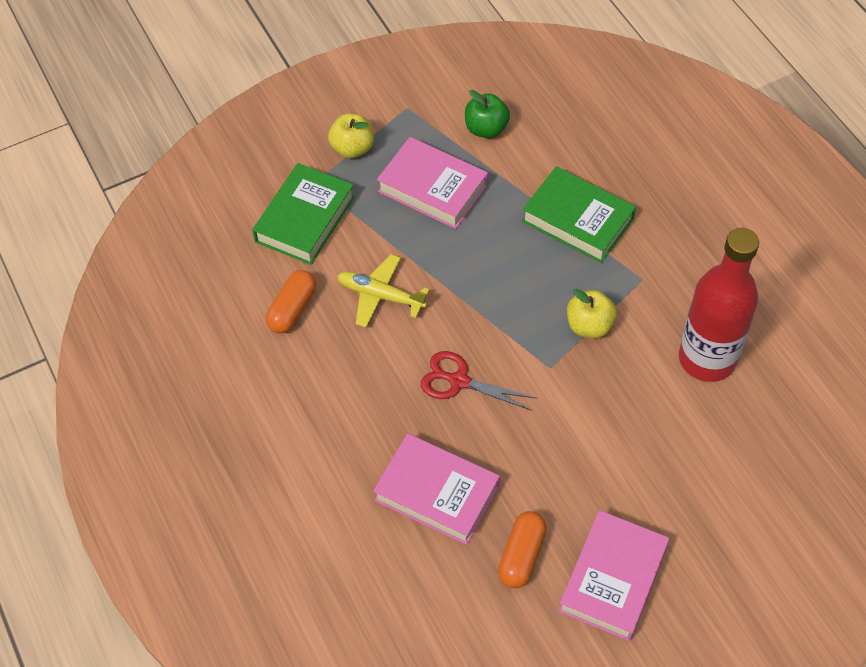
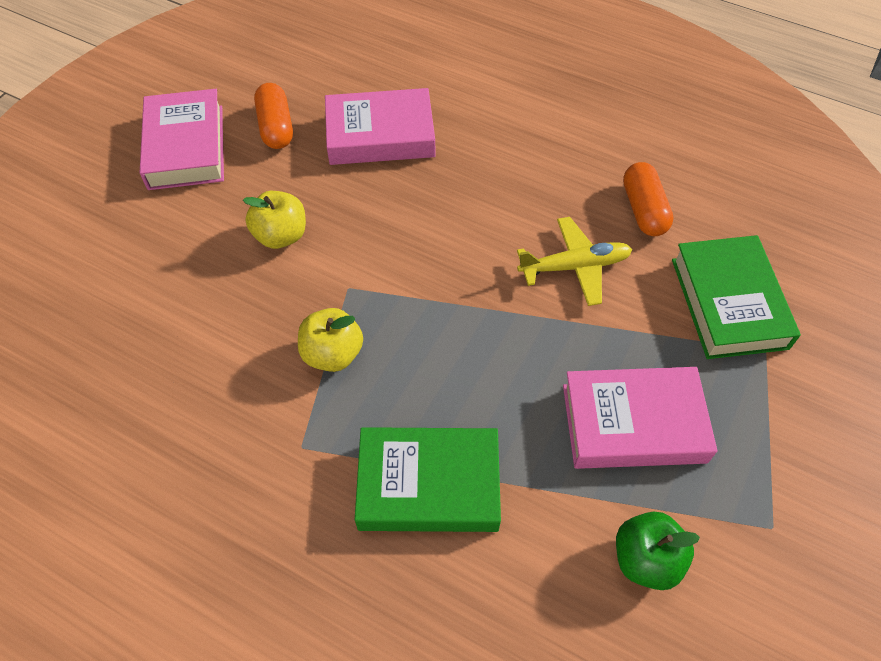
camera: 145 degrees right, 0 degrees up
yellow apple [328,114,374,158] -> yellow apple moved to [243,191,306,249]
red scissors [421,351,536,410] -> none
red bottle [679,228,759,382] -> none

